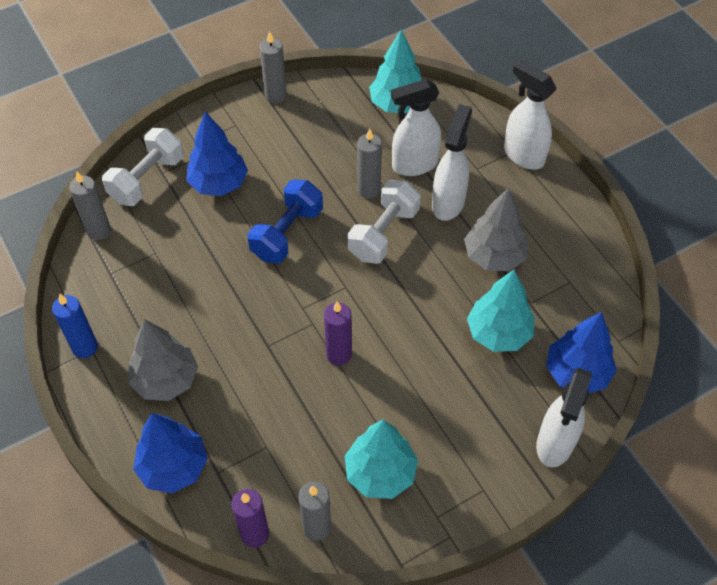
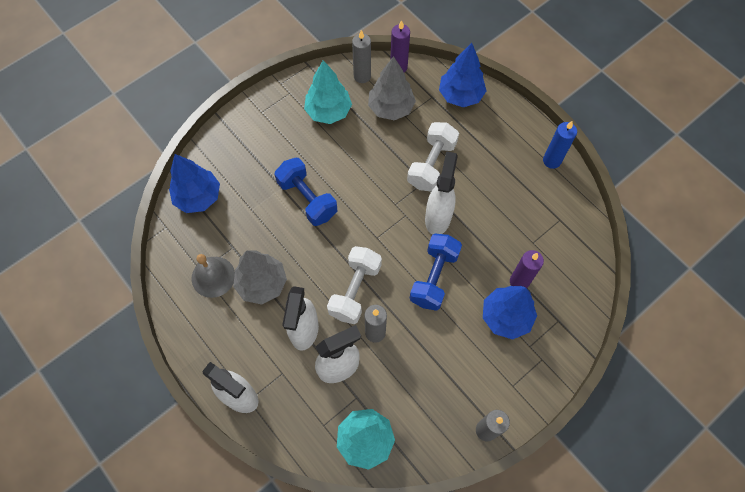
camera: 170 degrees right, 10 degrees up
grey candle [69,172,111,240] -> none
white dumbbell [102,128,184,206] -> white dumbbell moved to [407,122,459,191]
grey tree [129,319,198,401] -> grey tree moved to [368,56,416,120]
purple candle [324,301,352,366] -> purple candle moved to [510,250,544,288]
turquoise tree [467,270,535,352] -> none
white spray bottle [536,368,592,467] -> white spray bottle moved to [425,151,458,235]
none -> grey bell [192,254,235,298]
none -> blue dumbbell [275,158,337,226]

